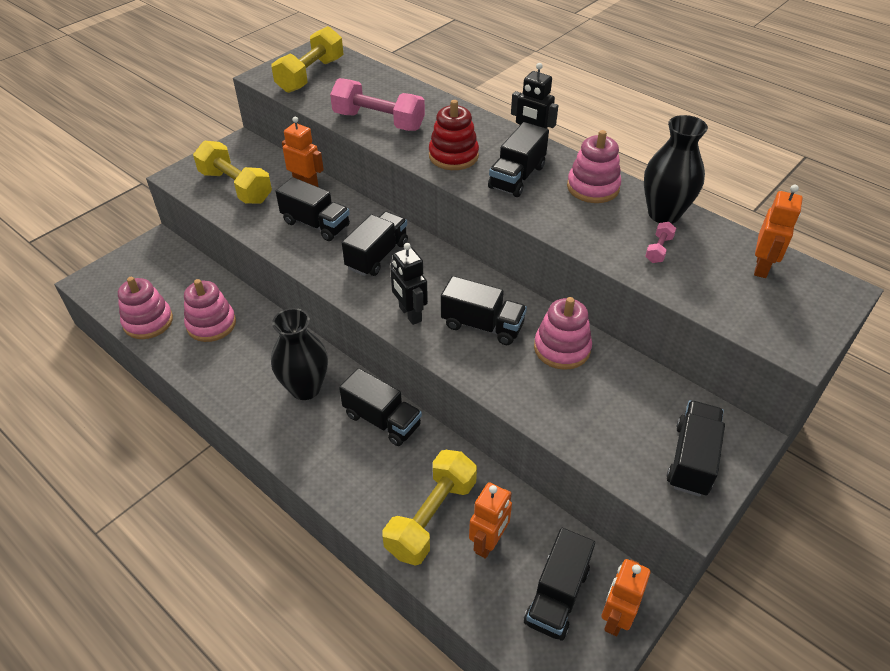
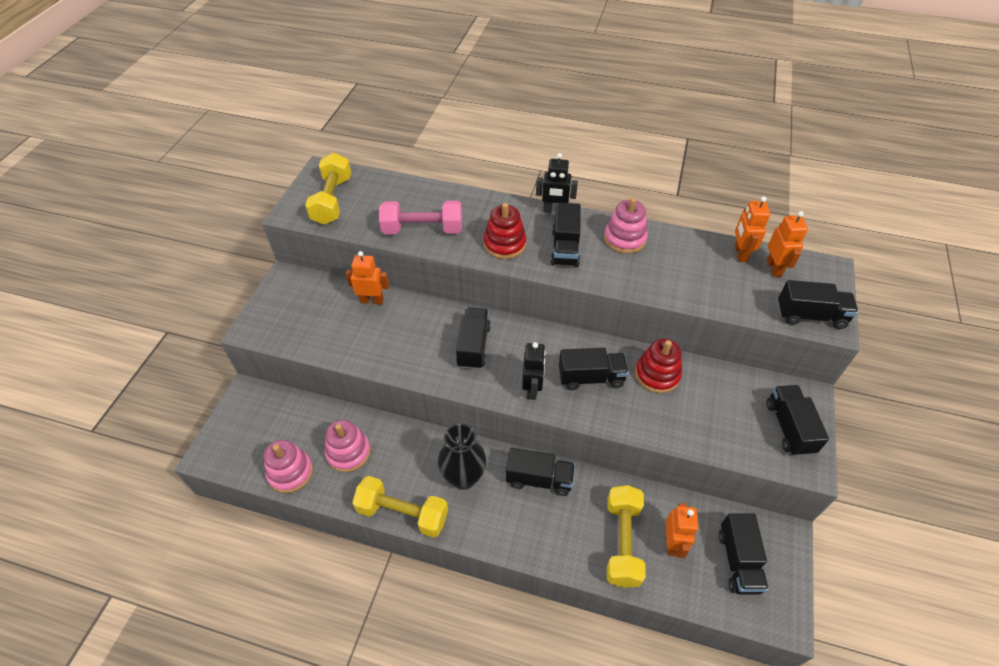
camera: 25 degrees left, 5 degrees up
yellow dumbbell [193,141,272,204] -> yellow dumbbell moved to [352,476,448,538]
black truck [276,177,350,241] -> black truck moved to [778,280,858,329]
black robot [390,243,428,325] -> black robot turned 120 degrees counterclockwise [522,342,546,400]
pink stacking toy [534,297,592,370] -> red stacking toy [635,339,682,393]
orange robot [601,559,650,636] -> orange robot moved to [734,196,770,262]
black vase [644,115,708,224] -> none
pink dumbbell [645,222,676,263] -> none

